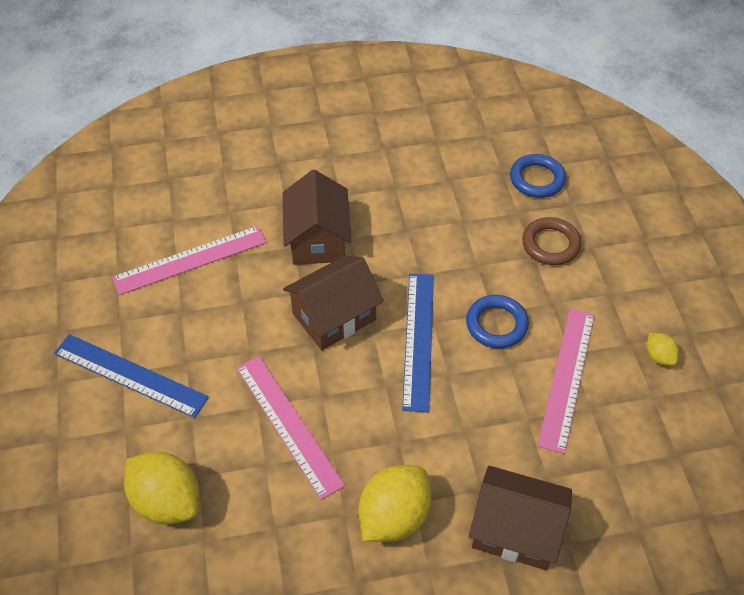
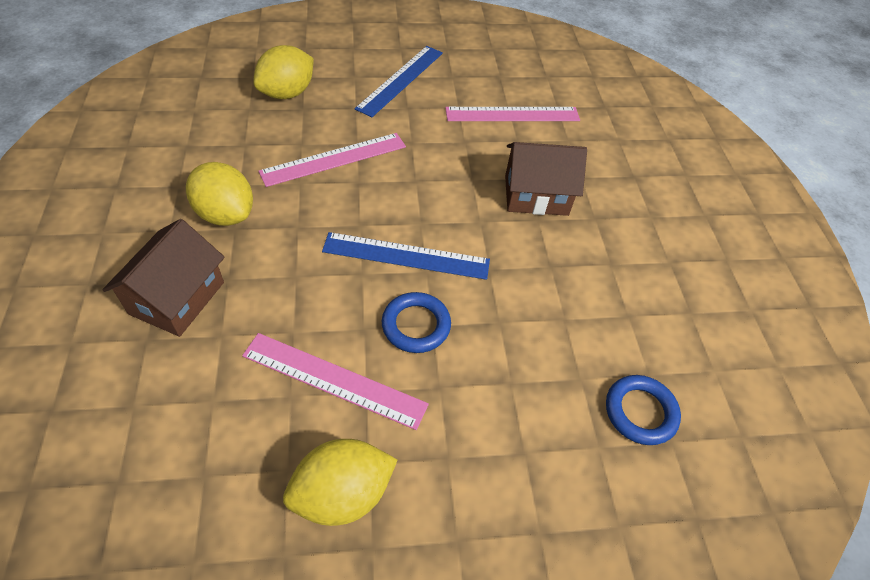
camera: 90 degrees right, 0 degrees up
pink ruler [112,226,267,295] -> pink ruler turned 75 degrees counterclockwise [445,107,580,121]
brown house [283,256,384,350] -> none
brown ring [522,217,581,265] -> none
yellow lemon [646,333,679,366] -> yellow lemon [283,439,397,526], size x2.05

